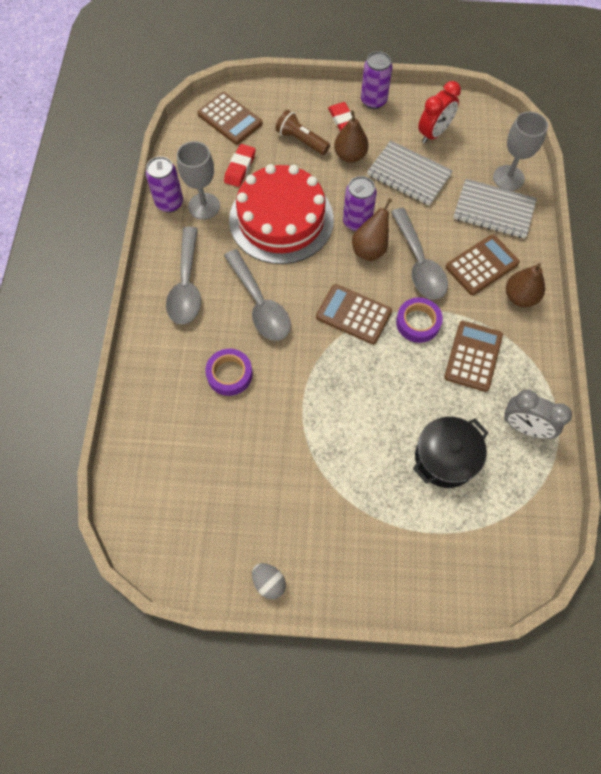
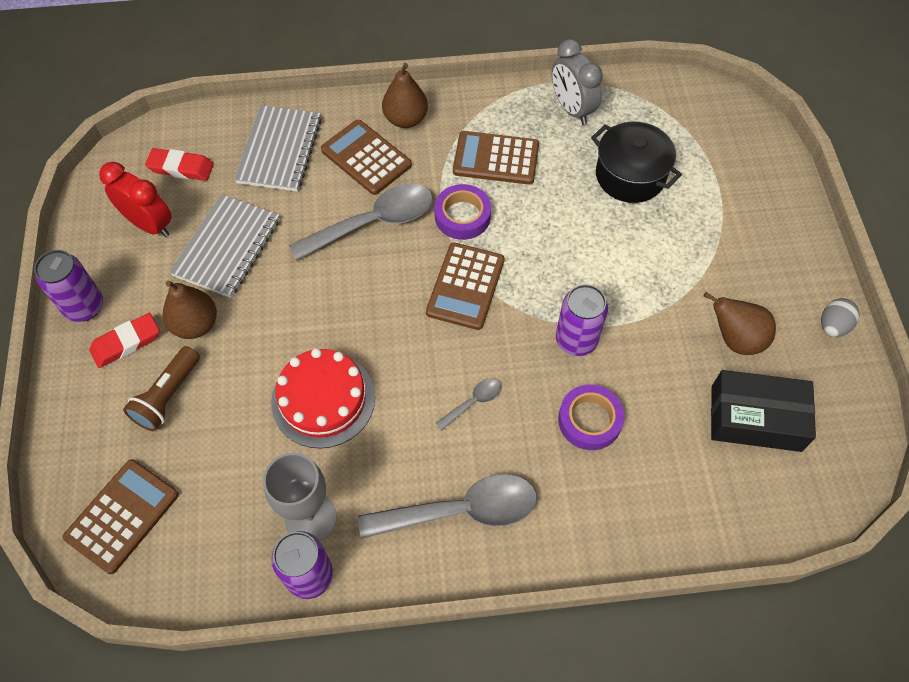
camera: 100 degrees left, 5 degrees down
red eraser [224,144,256,187] -> red eraser moved to [145,148,214,181]
grey spoon [224,249,291,341] -> grey spoon [436,379,501,430], size x0.46
red cake [229,164,334,264] -> red cake [271,348,375,449], size x0.65
purple can [343,176,377,231] -> purple can moved to [556,284,608,356]
brown pear [352,198,392,261] -> brown pear moved to [703,292,776,355]
grey goblet [493,111,548,191] -> none
grey clock [504,390,572,439] -> grey clock turned 135 degrees clockwise [552,39,603,124]
none -> black box [711,370,816,452]

